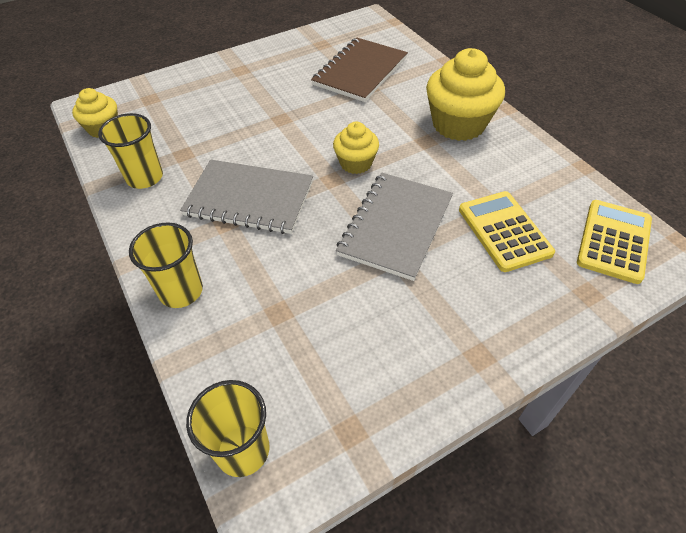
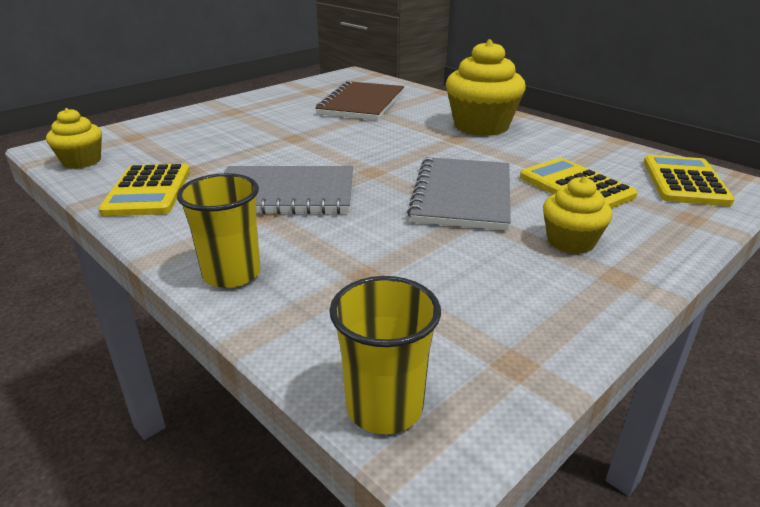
camera: 15 degrees left, 20 degrees down
yellow cup [98,113,163,189] -> yellow calculator [98,164,190,216]
yellow cupcake [333,122,379,174] -> yellow cupcake moved to [543,177,612,254]

